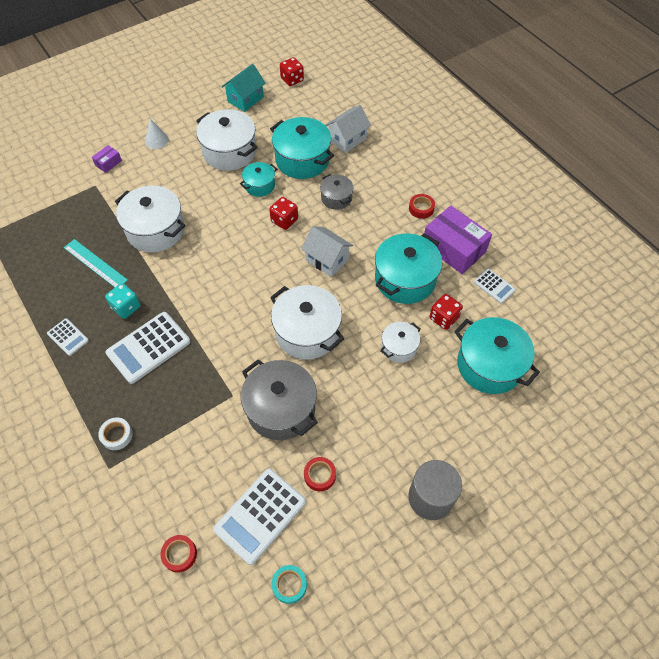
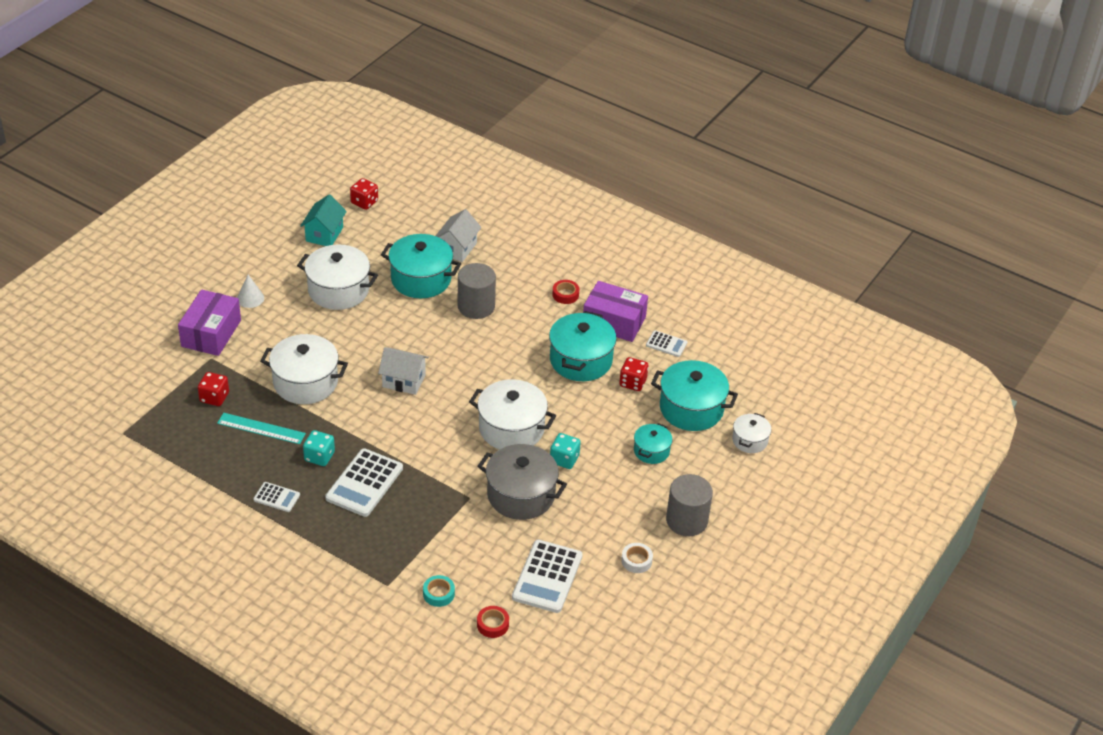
camera: 25 degrees left, 15 degrees down
purple box [92,145,122,173] -> purple box [178,289,241,356], size x2.21
white tape [98,417,133,450] -> white tape moved to [621,543,653,573]
turquoise pot [240,162,277,197] -> turquoise pot moved to [634,423,672,464]
red dice [269,197,298,230] -> red dice moved to [198,372,229,406]
turquoise tape [271,565,307,604] -> turquoise tape moved to [423,575,455,607]
white house [301,226,353,277] -> white house moved to [378,347,429,395]
red tape [304,457,336,491] -> none
grey pot [320,174,353,210] -> grey cylinder [458,263,496,319]
white pot [380,322,421,363] -> white pot moved to [732,413,771,453]
none -> turquoise dice [550,433,581,469]

